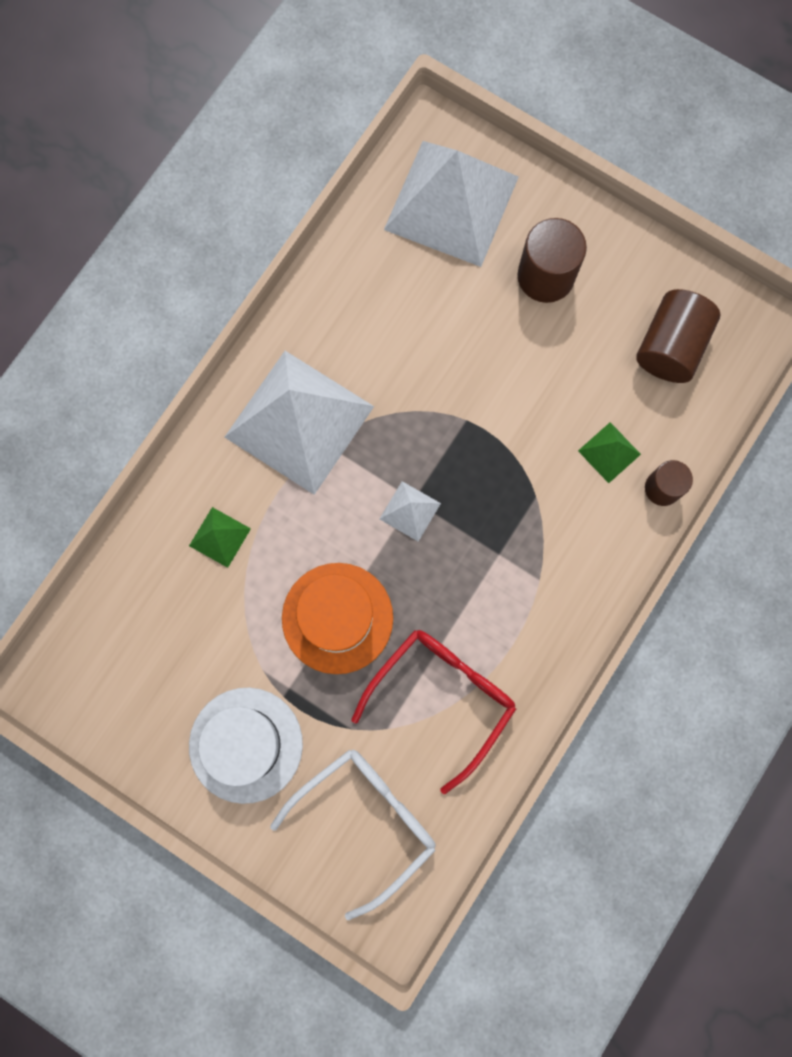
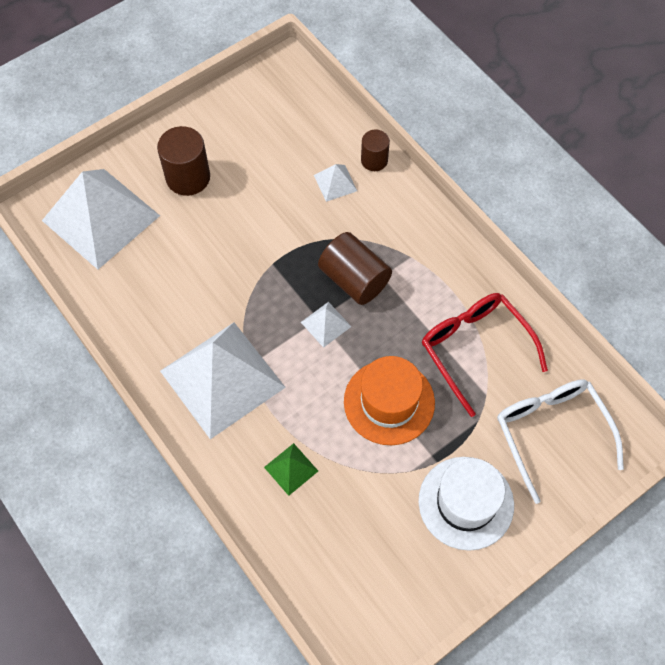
camera: 70 degrees left, 15 degrees down
green pyramid [578,422,641,483] -> white pyramid [314,164,357,202]
brown cylinder [636,289,720,383] -> brown cylinder moved to [318,232,392,305]

